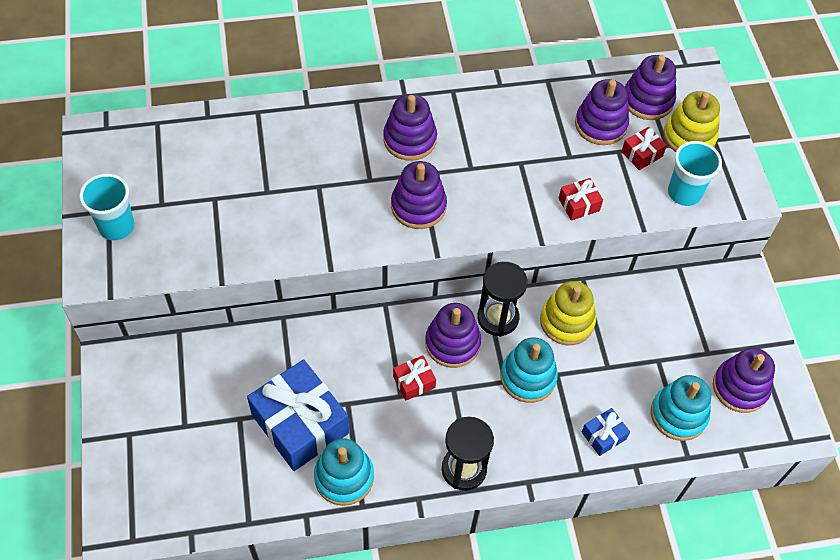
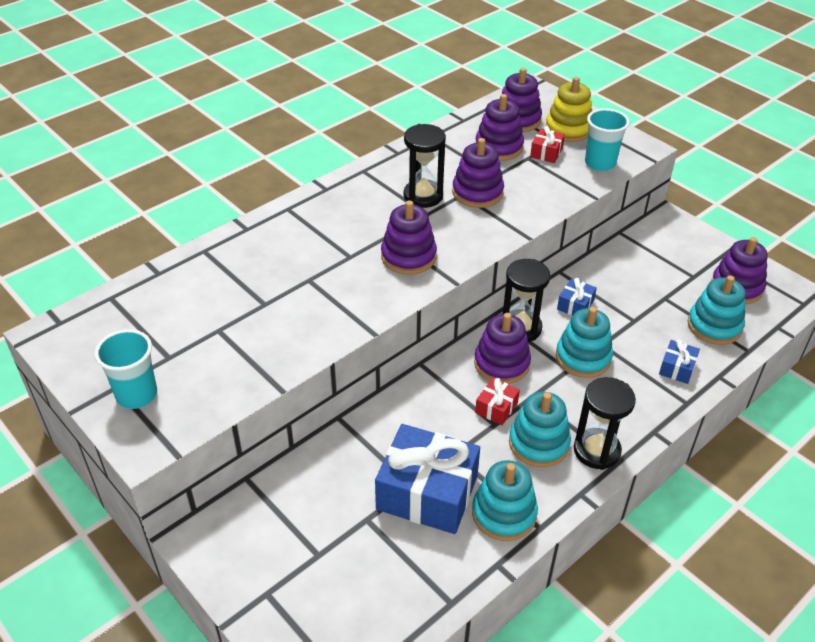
camera: 30 degrees left, 15 degrees down
purple stacking toy [383,94,437,161] -> purple stacking toy moved to [452,138,504,208]
yellow stacking toy [540,281,596,345] -> blue gift [557,278,597,316]
red gift [559,178,603,220] -> none
none -> black hourglass [404,124,446,208]
none -> turquoise stacking toy [509,392,571,467]

